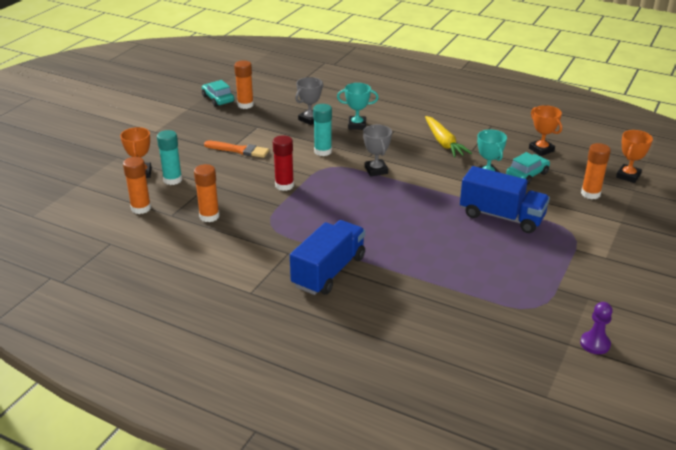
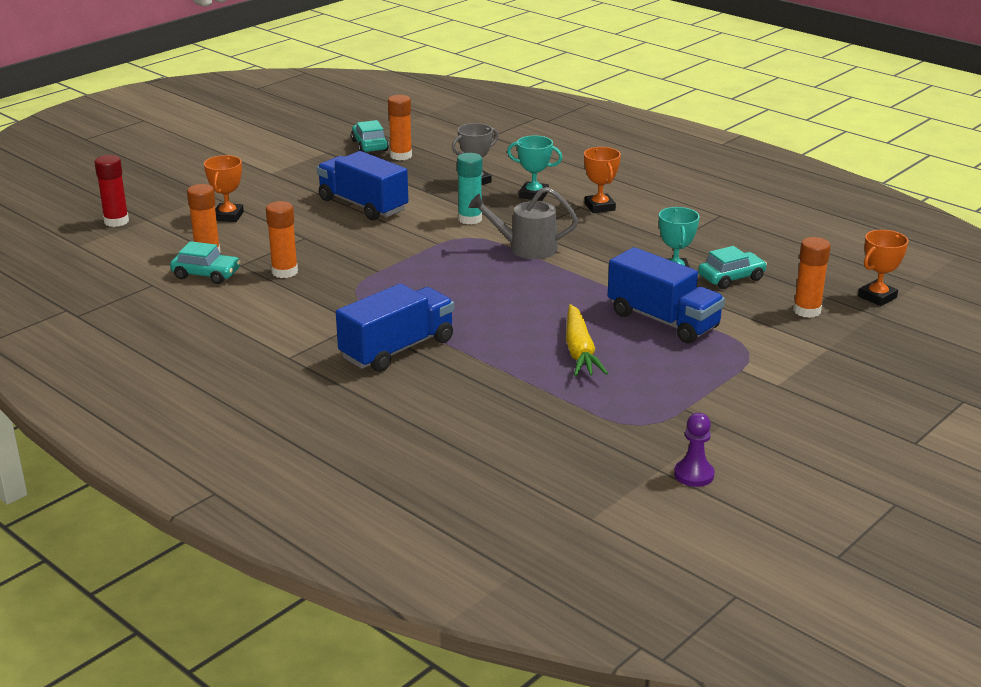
camera: 15 degrees right, 5 degrees down
turquoise glue stick [157,130,182,185] -> none
orange brush [204,141,269,158] -> blue truck [317,151,408,220]
red glue stick [273,135,294,191] -> red glue stick moved to [94,155,129,227]
grey trophy [363,125,392,176] -> grey watering can [468,187,578,259]
yellow carrot [425,116,472,158] -> yellow carrot moved to [566,304,608,376]
orange trophy [529,105,562,156] -> orange trophy moved to [584,147,621,213]
none -> turquoise car [170,241,241,284]

